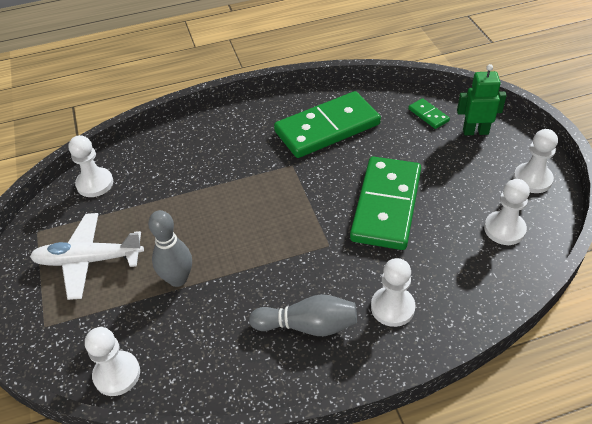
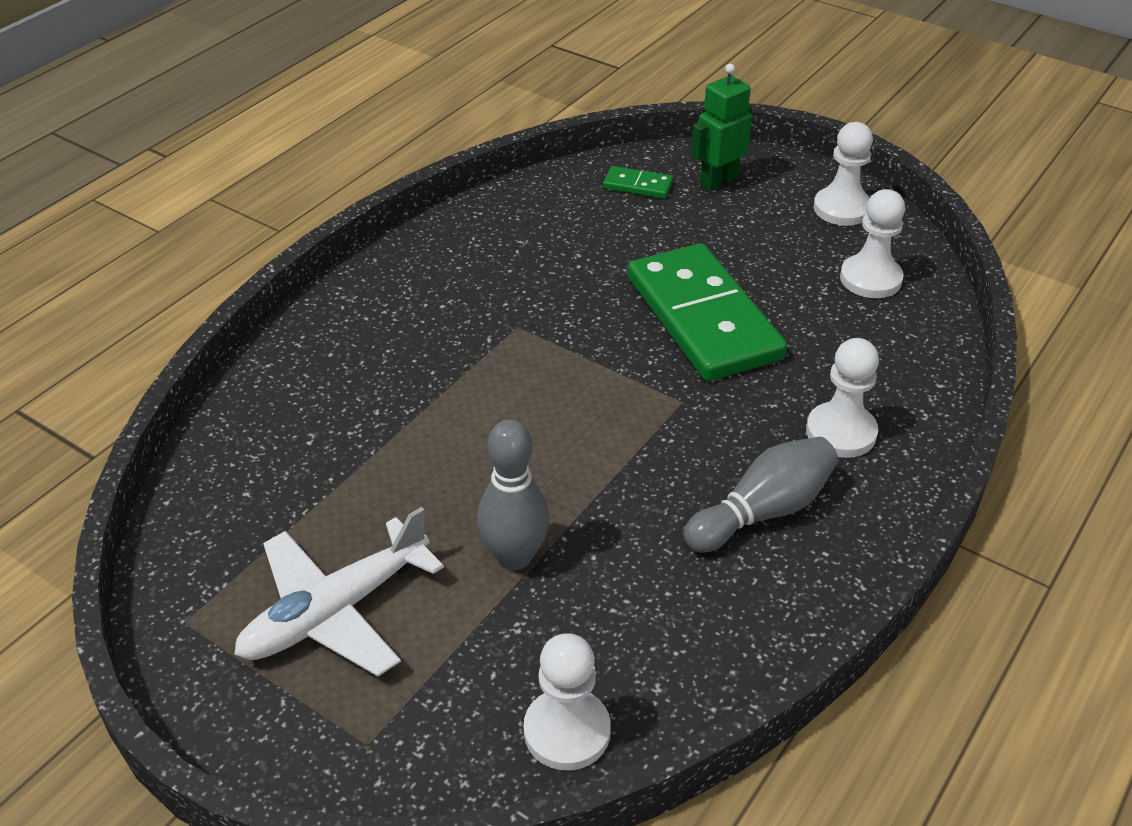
camera: 40 degrees left, 5 degrees down
white pawn [68,135,113,197] -> none
green domino [274,91,381,158] -> none

